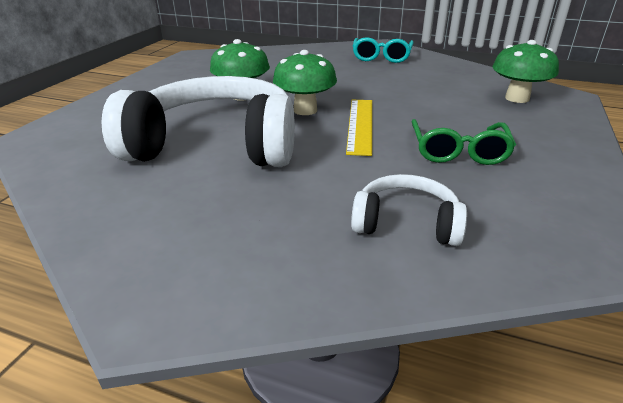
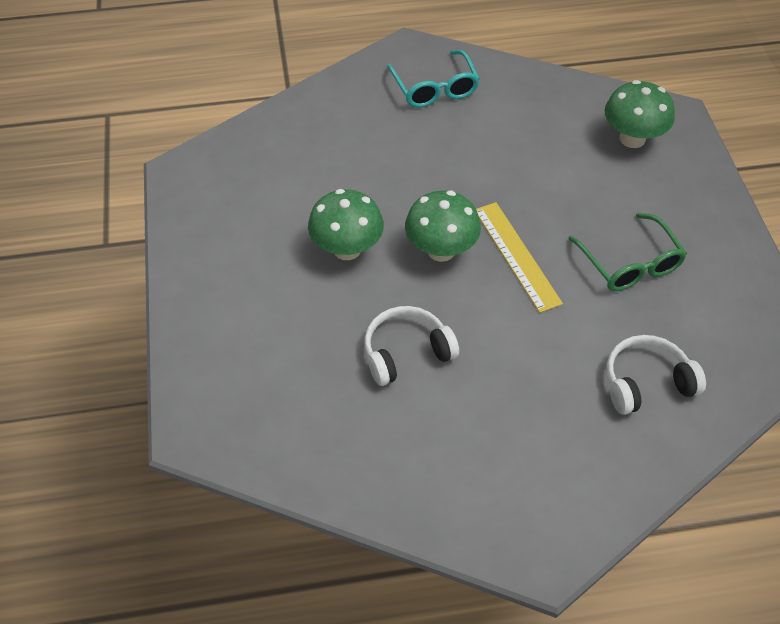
camera: 30 degrees left, 20 degrees up
white headphones [101,76,295,167] -> white headphones [364,306,459,386], size x0.48

